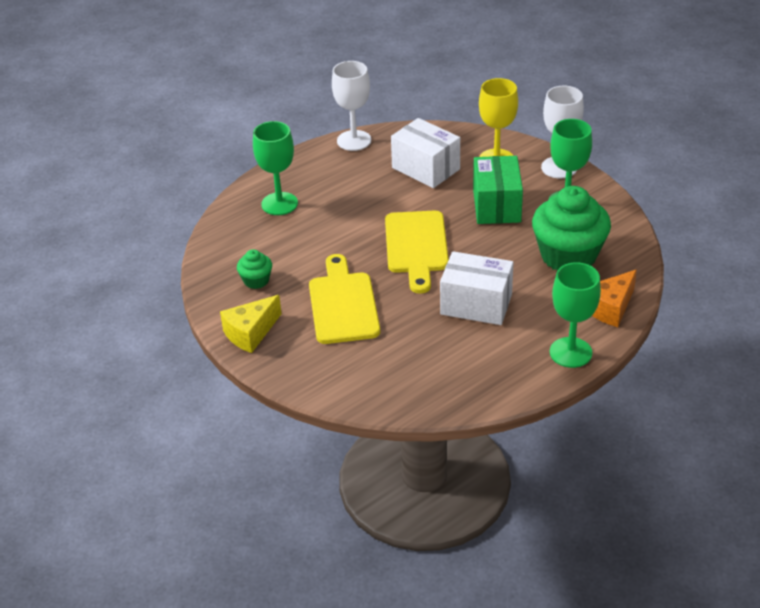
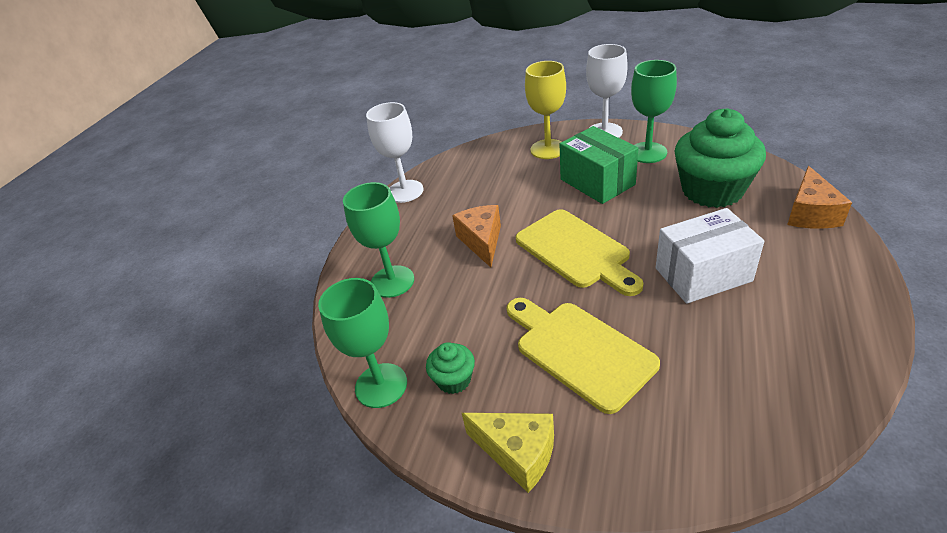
camera: 30 degrees left, 0 degrees up
yellow cheese [220,295,282,353] -> yellow cheese turned 75 degrees counterclockwise [462,413,554,493]
white box [391,118,460,188] -> none
green goblet [550,262,601,368] -> green goblet moved to [318,278,407,408]
none -> orange cheese [452,205,501,267]

